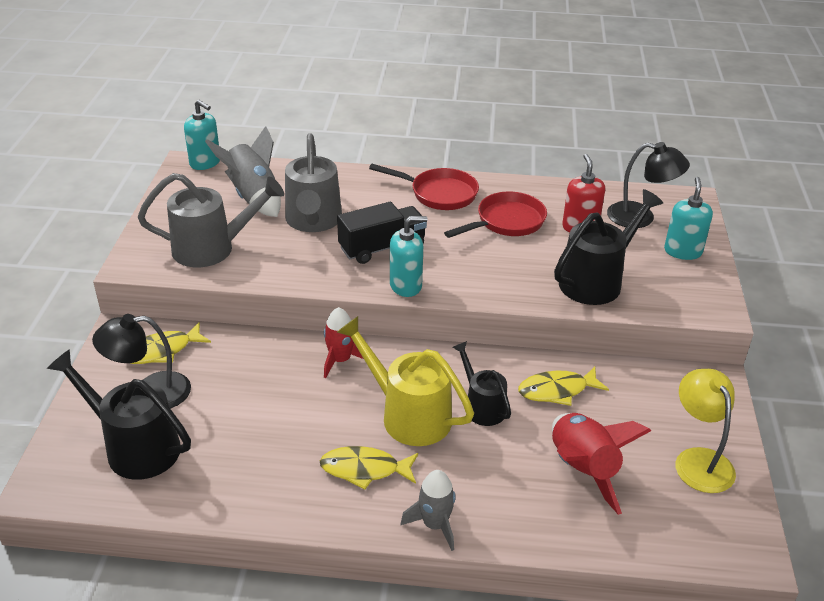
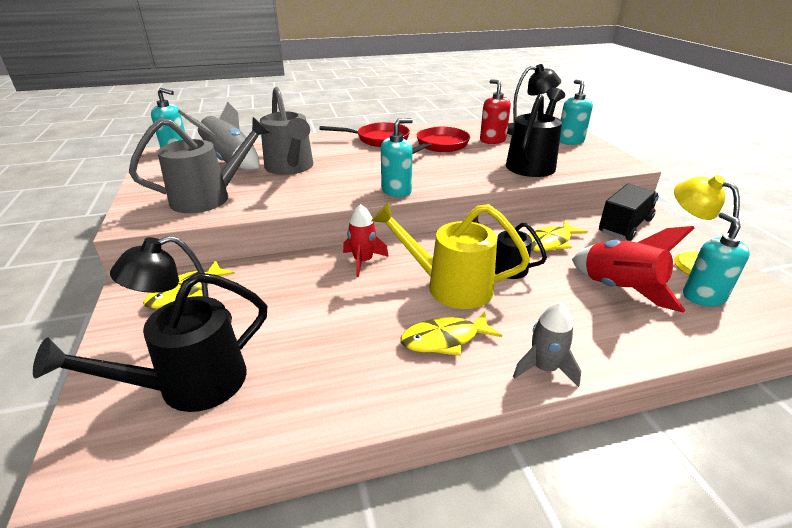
camera: 20 degrees left, 5 degrees down
black watering can [47,349,191,480] -> black watering can turned 45 degrees counterclockwise [33,272,267,412]
black truck [337,202,427,264] -> black truck moved to [599,184,659,241]
none -> turquoise soap dispenser [683,212,750,307]

